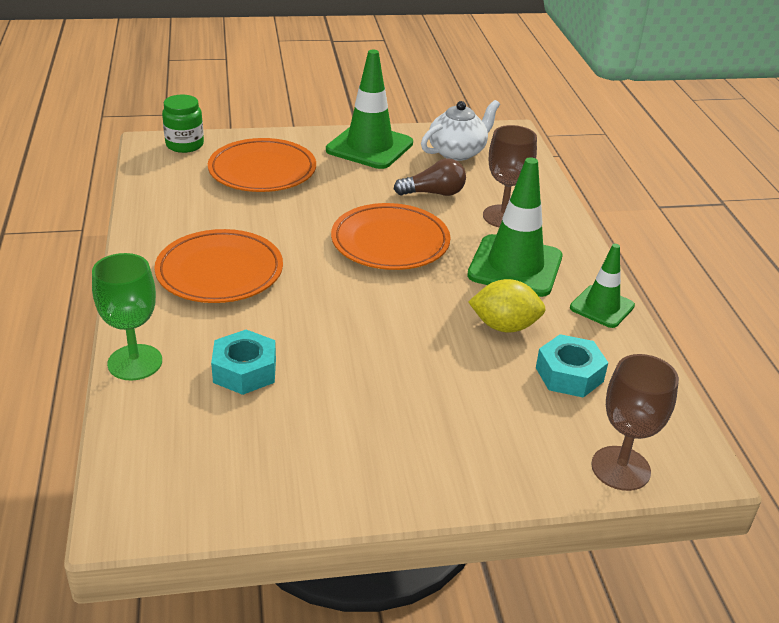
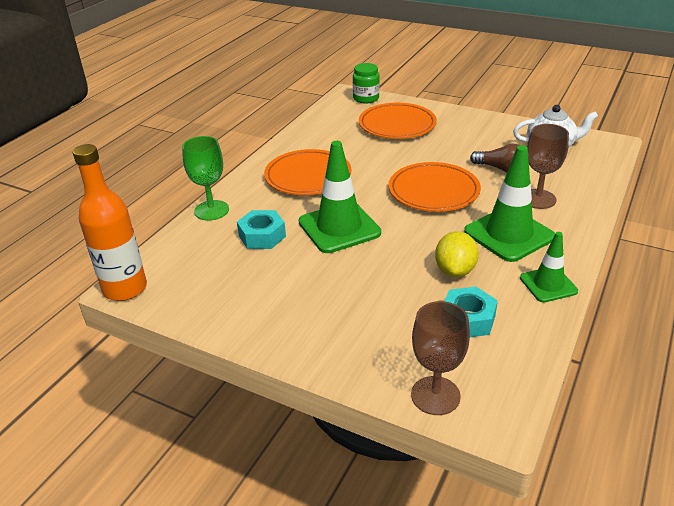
camera: 40 degrees right, 0 degrees up
green traffic cone [326,50,413,169] -> green traffic cone moved to [299,141,381,253]
yellow lemon [468,279,546,333] -> yellow lemon turned 60 degrees clockwise [435,231,479,277]
none -> orange bottle [72,144,147,301]

